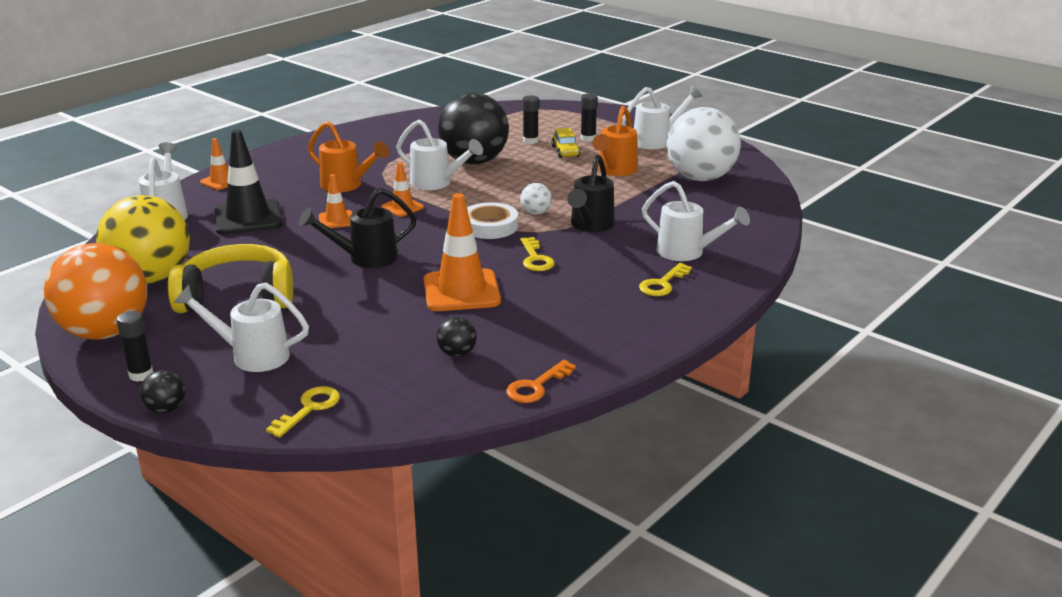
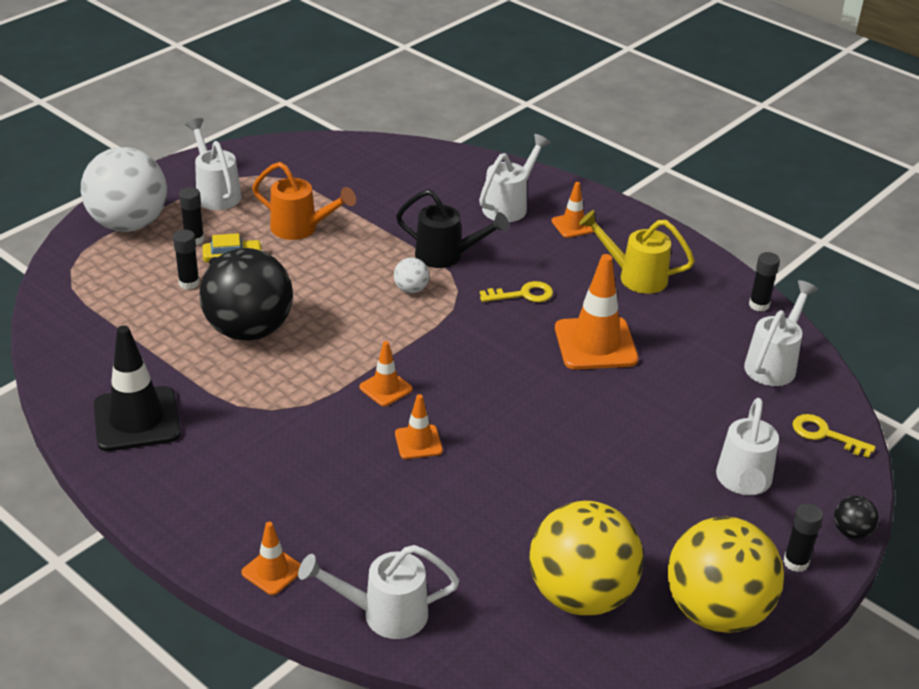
camera: 90 degrees left, 10 degrees up
orange ball [44,243,147,340] -> yellow ball [667,517,784,633]
yellow headphones [168,244,293,313] -> none
black traffic cone [214,129,283,235] -> black traffic cone moved to [94,325,181,451]
black watering can [299,188,416,268] -> none
orange watering can [308,121,389,192] -> none
white watering can [396,120,483,190] -> white watering can moved to [744,280,818,386]
black ball [436,317,477,357] -> none
white tape [467,202,518,239] -> none
orange key [506,360,576,403] -> black glue stick [749,252,780,312]
yellow key [639,263,692,296] -> orange traffic cone [552,182,594,238]
white ball [667,107,741,181] -> white ball moved to [81,147,167,232]
none -> yellow watering can [579,210,695,294]

